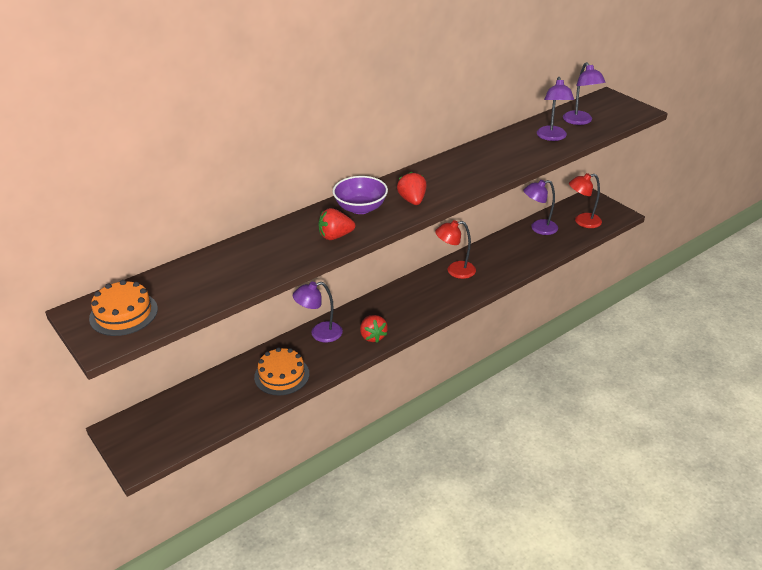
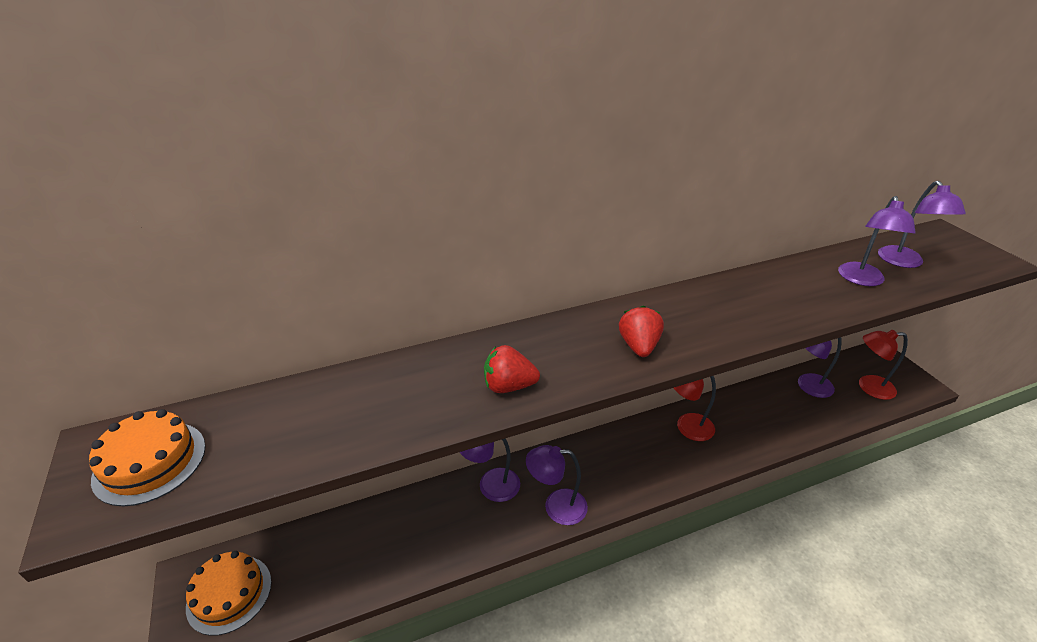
camera: 15 degrees right, 0 degrees up
orange cake [254,347,309,395] -> orange cake moved to [186,551,272,636]
purple bowl [333,176,388,214] -> none
red strawberry [360,315,388,342] -> purple lamp [526,445,588,525]

